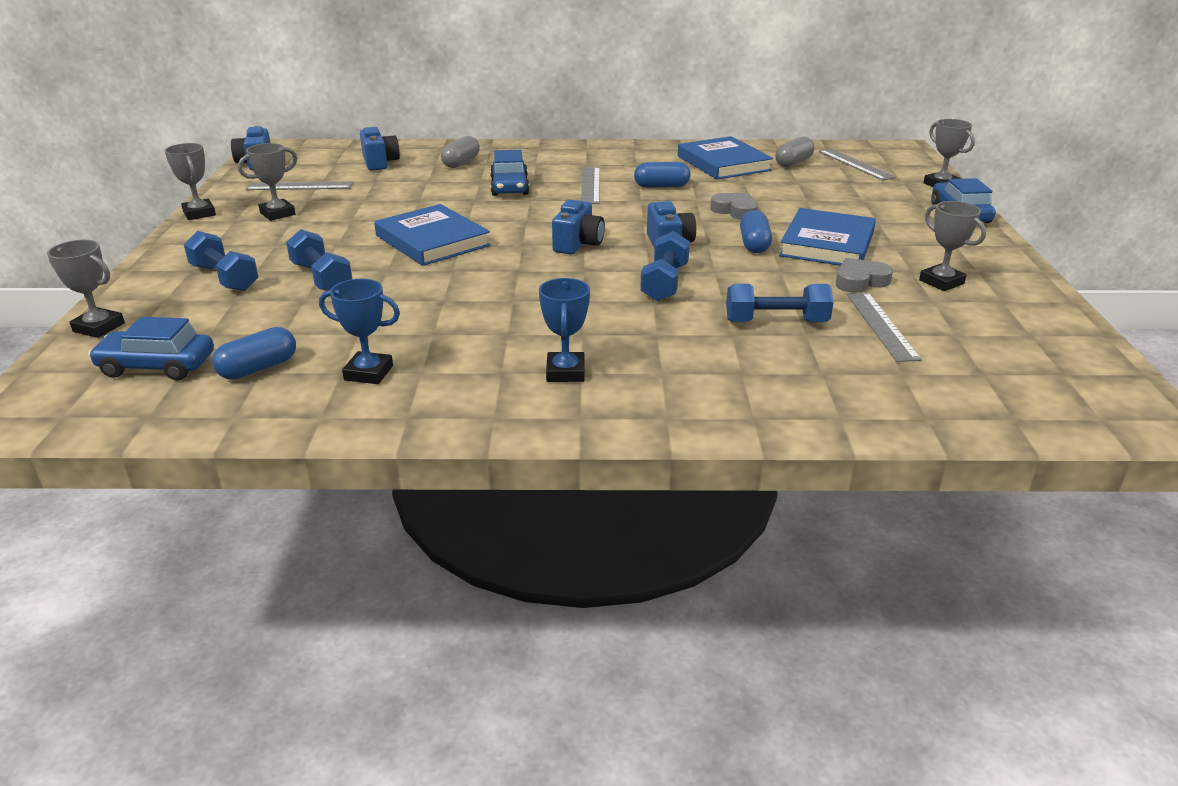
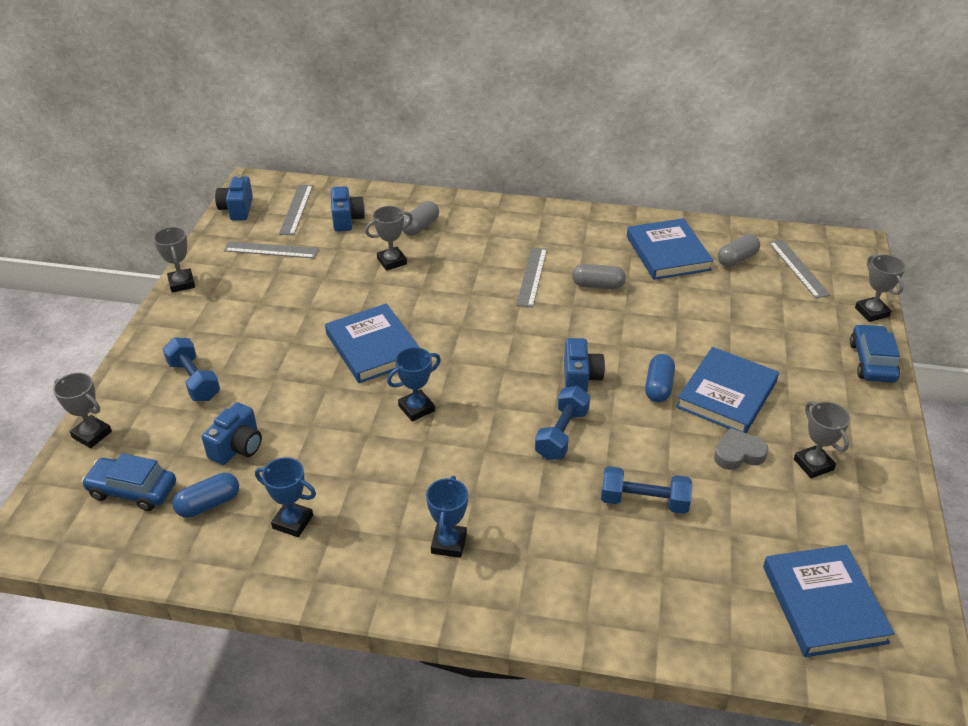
camera: 10 degrees right, 10 degrees up
grey trophy [238,143,297,221] -> grey trophy moved to [365,206,413,271]
blue dumbbell [286,229,352,291] -> none
blue car [490,150,530,196] -> none
blue camera [552,200,605,254] -> blue camera moved to [202,402,262,465]
blue capsule [634,162,690,188] -> grey capsule [572,264,626,289]
grey heart [710,193,758,220] -> none
grey ruler [847,293,922,362] -> grey ruler moved to [279,185,313,236]
none -> blue trophy [387,347,441,421]
none -> blue book [763,545,895,657]

